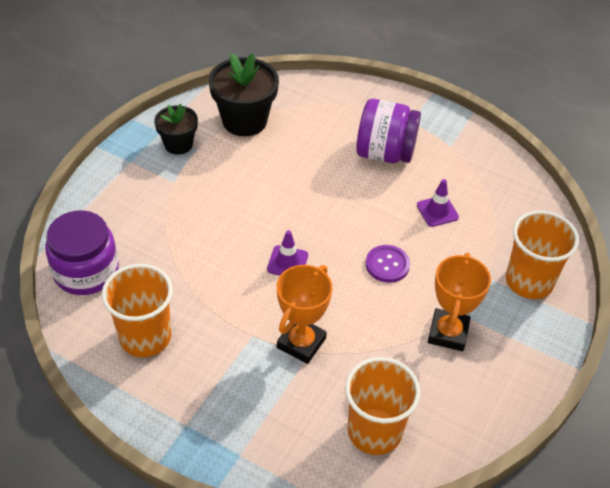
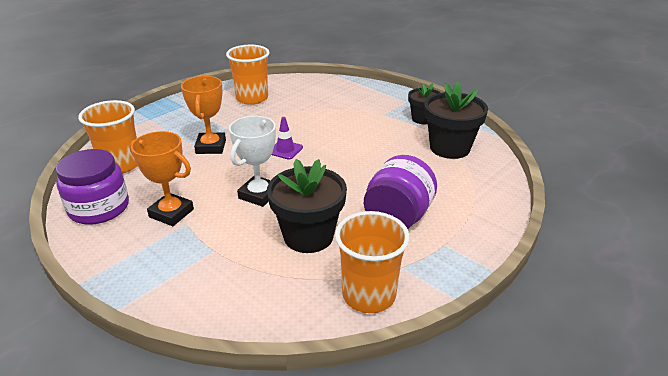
camera: 105 degrees right, 15 degrees down
purple jar [45,210,119,295] -> purple jar moved to [56,149,129,225]
orange trophy [277,265,332,364] -> orange trophy turned 45 degrees clockwise [181,76,226,154]
purple button [366,245,410,283] -> white trophy [229,116,276,207]
purple traffic cone [417,179,459,227] -> black flower pot [267,159,347,253]
orange cup [506,210,579,299] -> orange cup moved to [335,211,410,313]

